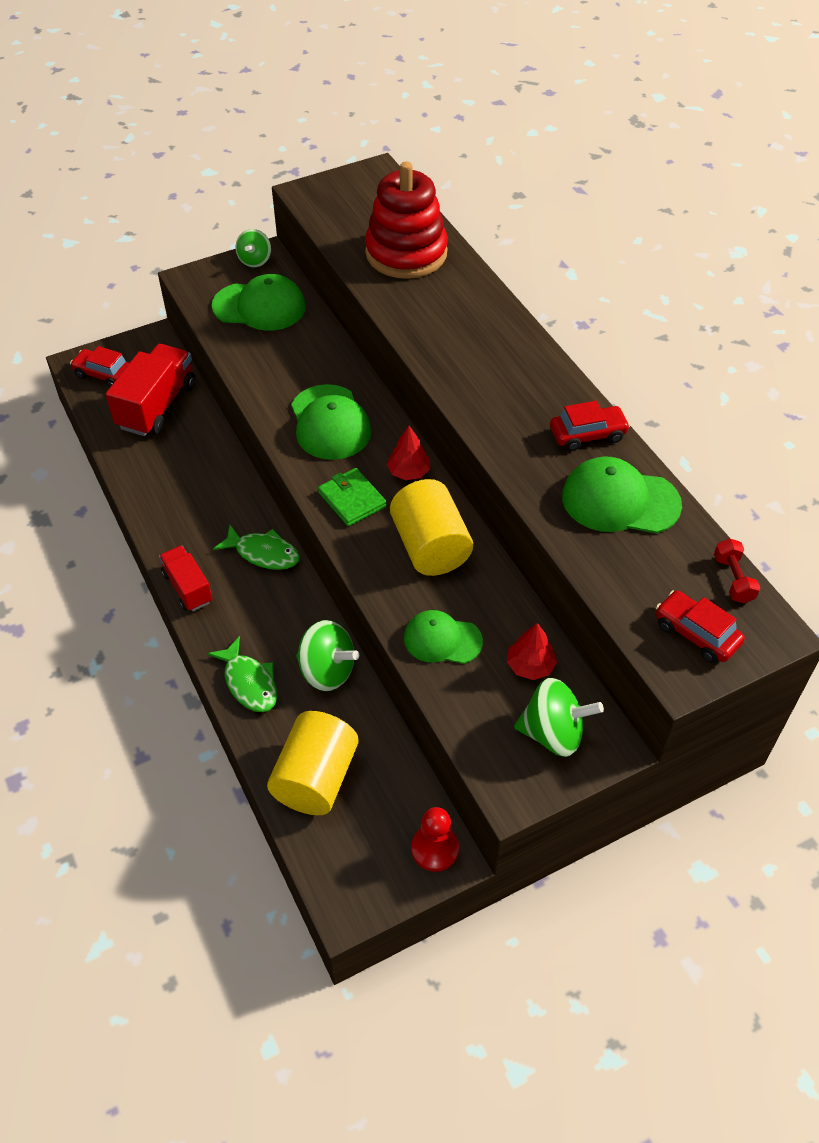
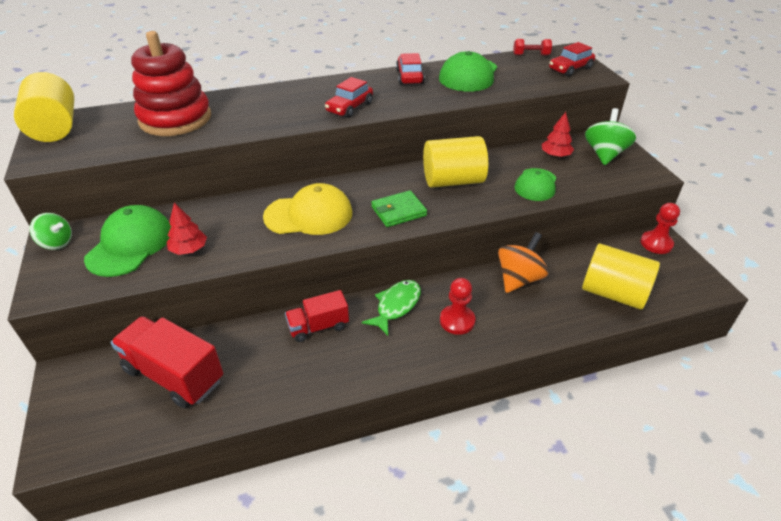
camera: 80 degrees left, 10 degrees down
red car [70,346,129,387] -> red car moved to [325,77,373,118]
red truck [159,546,212,611] -> red truck moved to [285,290,349,342]
green fish [207,636,277,712] -> none
green cap [291,384,372,460] -> yellow cap [263,183,352,235]
green spinning top [296,620,359,691] -> orange spinning top [498,232,548,293]
red tree [387,426,430,480] -> red tree moved to [167,203,207,255]
none -> yellow cylinder [14,72,74,142]
none -> red pawn [440,278,475,335]

